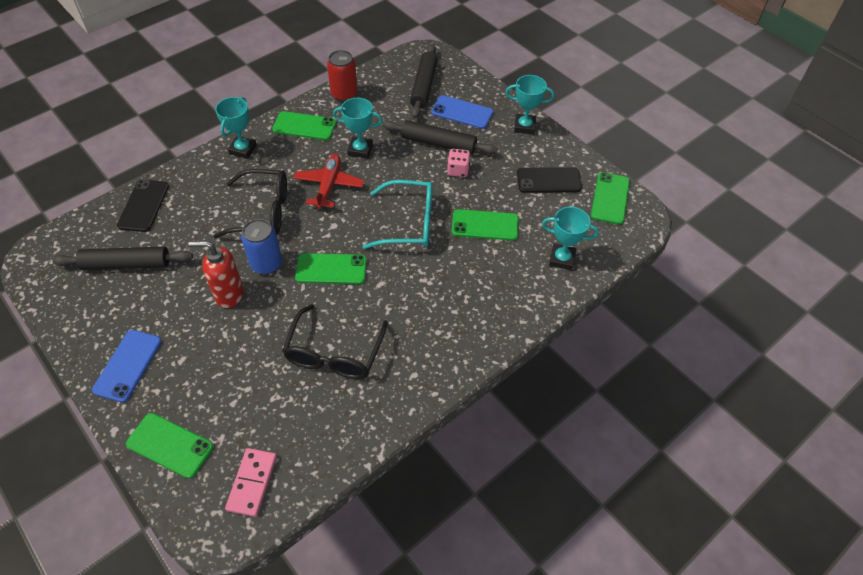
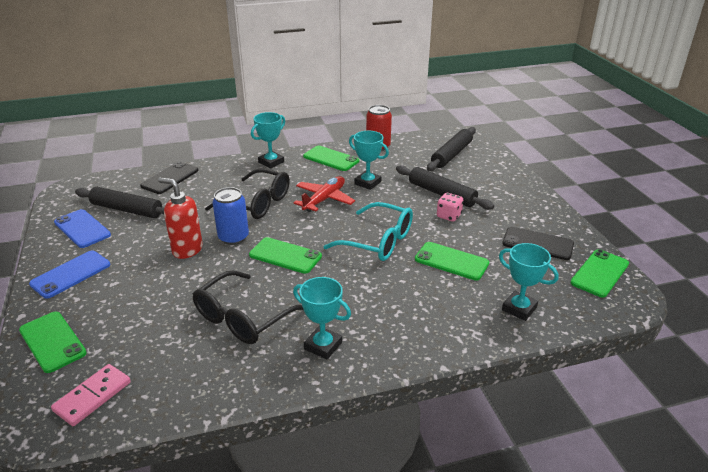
camera: 25 degrees right, 20 degrees down
blue phone [431,95,493,129] -> blue phone moved to [54,209,111,248]
turquoise trophy [505,75,555,134] -> turquoise trophy moved to [293,277,351,360]

